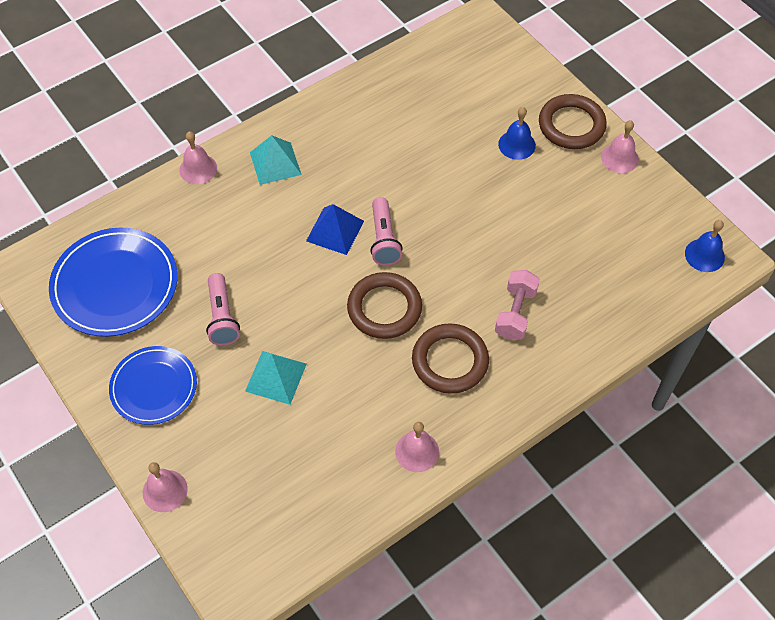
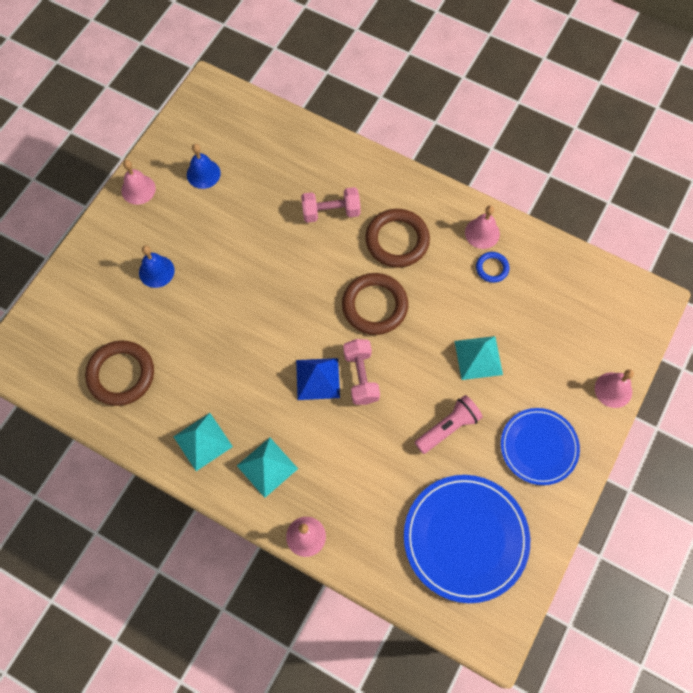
camera: 115 degrees left, 10 degrees up
pink flashlight [370,197,403,265] -> none
brown ring [539,94,607,149] -> brown ring moved to [85,340,154,406]
blue bell [685,220,725,272] -> blue bell moved to [187,144,221,189]
none -> turquoise pyramid [173,413,233,471]
none -> pink dumbbell [343,339,380,405]
none -> blue ring [476,252,509,283]

